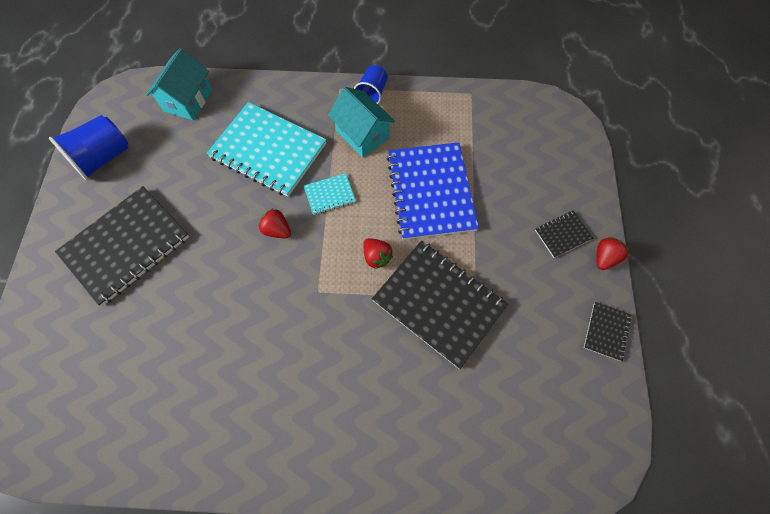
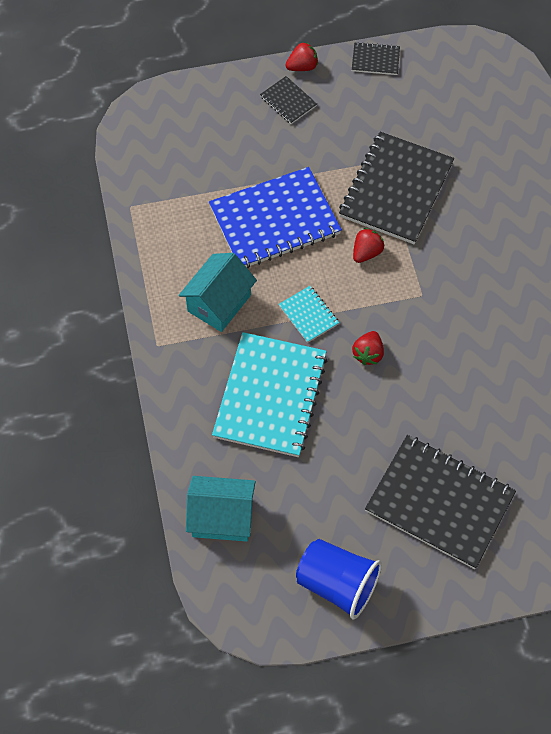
camera: 105 degrees left, 5 degrees down
blue cup [354,65,388,104] -> none
red strawberry [596,237,629,270] -> red strawberry turned 135 degrees clockwise [286,42,318,71]

